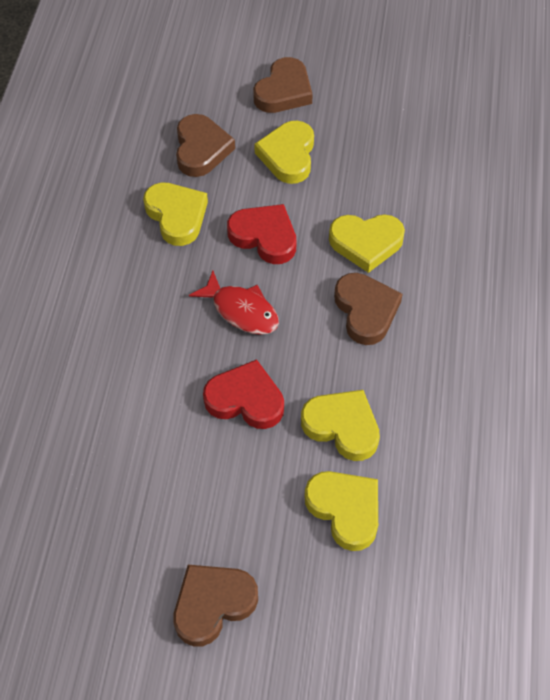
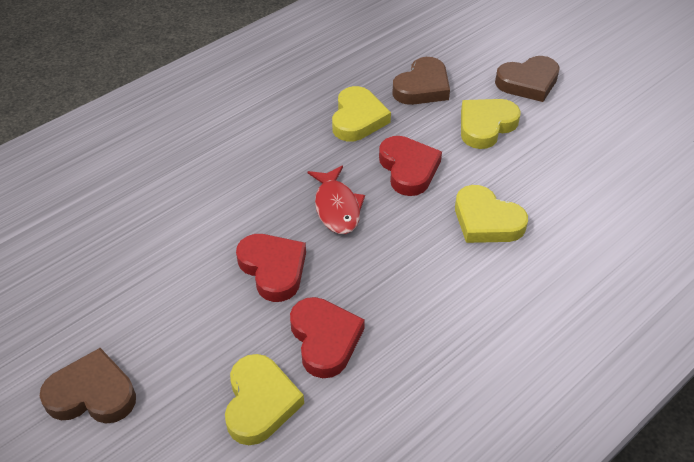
camera: 40 degrees right, 10 degrees down
yellow heart [301,390,380,461] -> red heart [290,297,365,378]
brown heart [334,273,403,345] -> none

